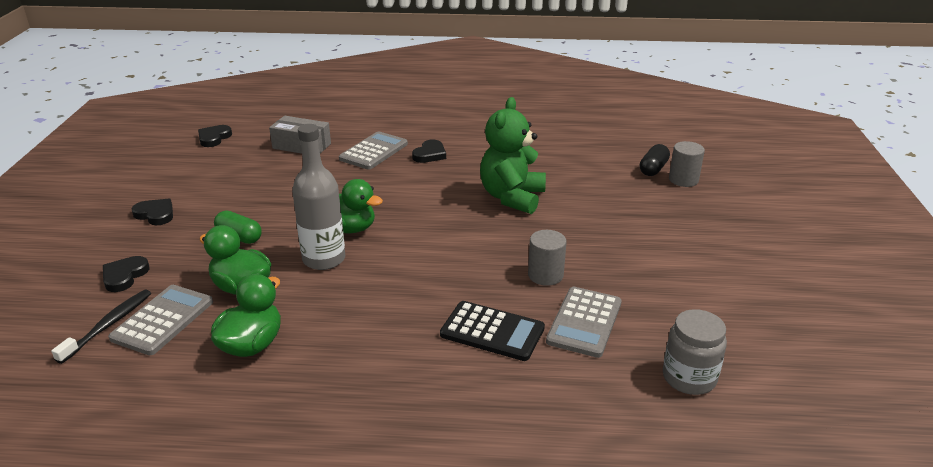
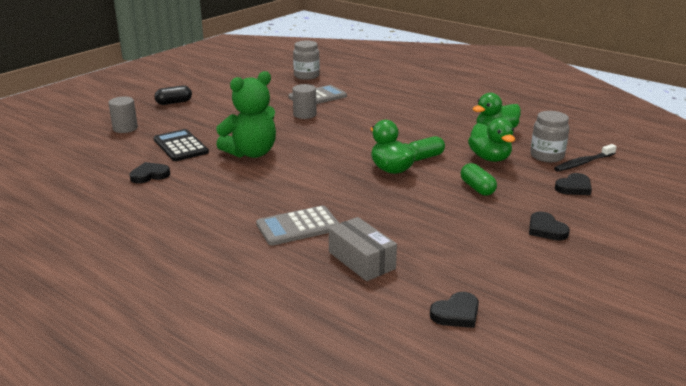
camera: 145 degrees left, 5 degrees down
grey calculator [108,285,213,355] -> grey jar [530,111,569,162]
grey bottle [292,124,345,270] -> green capsule [408,136,445,161]
black heart [412,140,446,163] -> black heart moved to [130,162,170,184]
black calculator [440,301,545,361] -> black calculator moved to [154,129,209,161]
black capsule [639,144,670,176] -> black capsule moved to [154,85,192,105]

